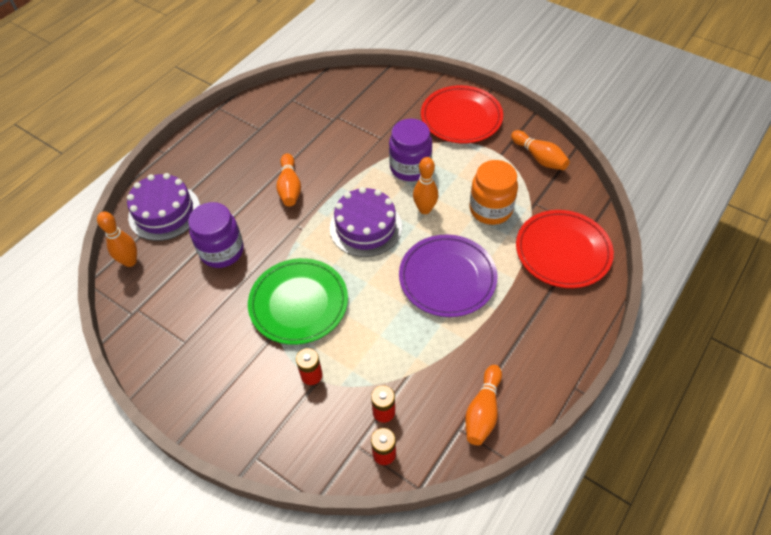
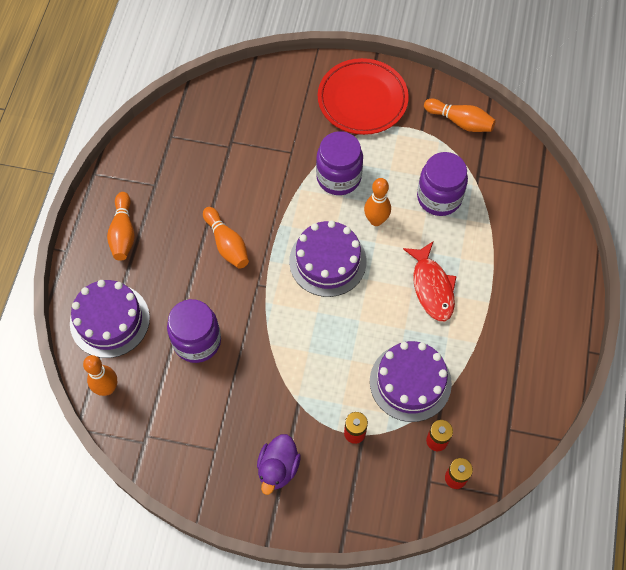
camera: 25 degrees left, 10 degrees up
green plate [248,258,348,345] -> none
purple plate [399,235,497,317] -> red fish [403,242,457,321]
orange bowling pin [465,365,502,445] -> orange bowling pin moved to [107,192,135,261]
orange jar [470,160,518,225] -> purple jar [417,152,468,216]
red plate [516,210,614,288] -> none
none -> purple duck [257,434,301,495]
none -> purple cake [370,341,452,422]

